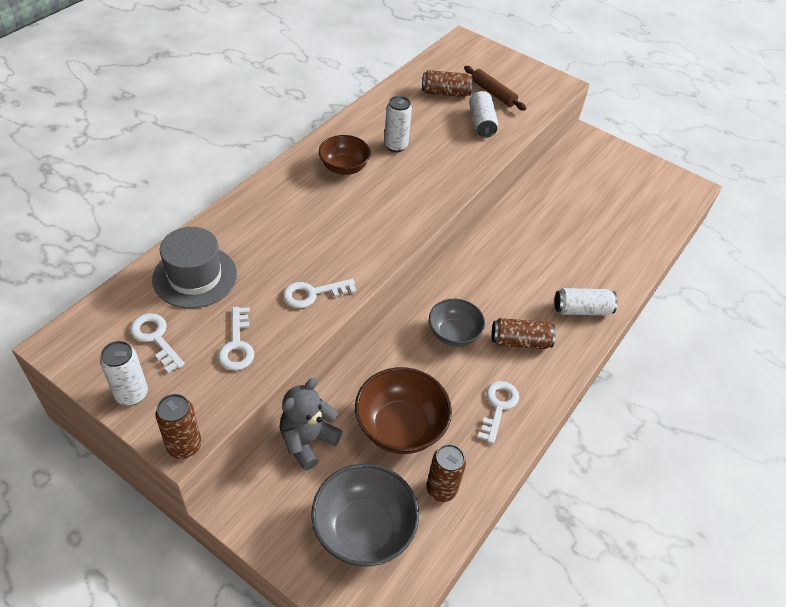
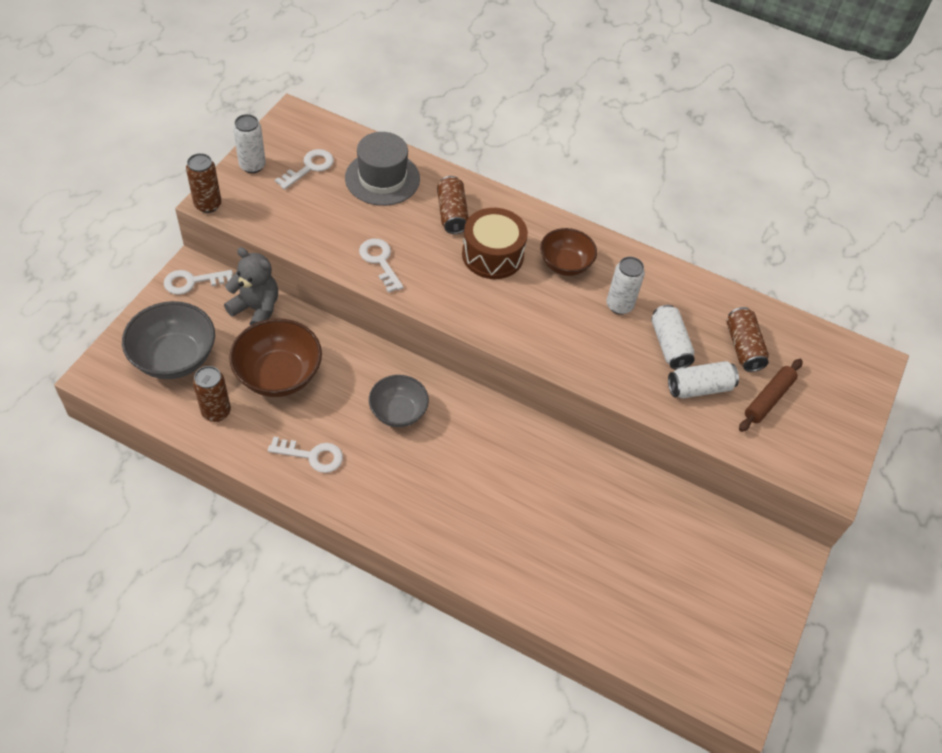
camera: 80 degrees right, 5 degrees up
white key [218,307,254,371] -> white key moved to [164,270,233,295]
brown can [492,318,556,349] -> brown can moved to [437,176,469,234]
white can [554,288,618,315] -> white can moved to [651,305,695,369]
none -> brown drum [462,208,528,279]

